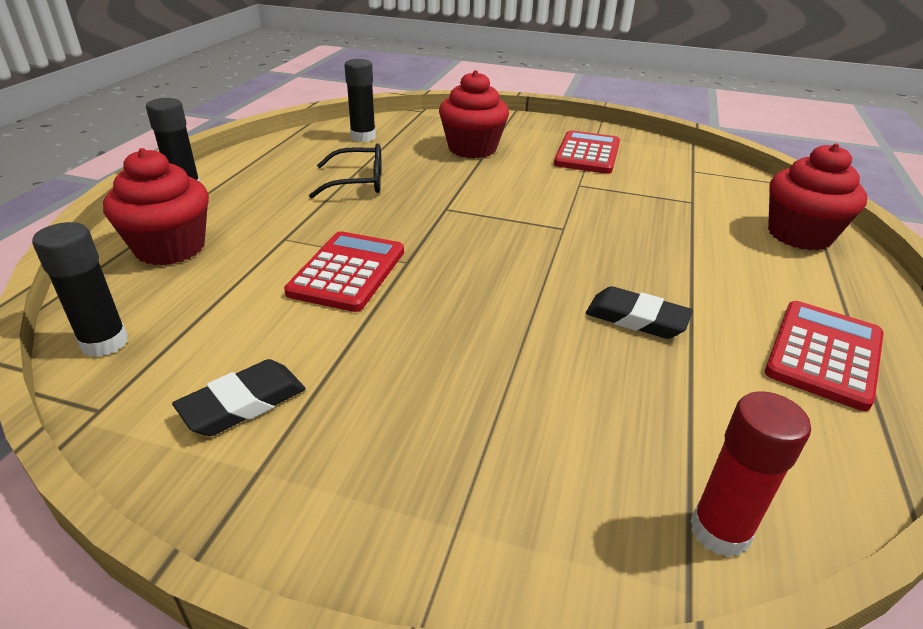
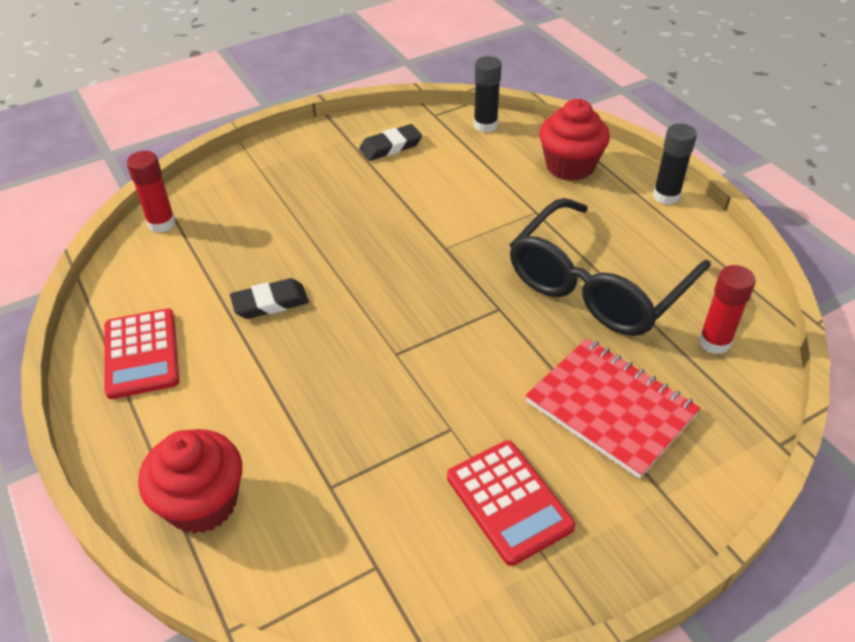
camera: 135 degrees right, 10 degrees up
black eraser [172,359,306,436] -> black eraser turned 60 degrees clockwise [359,124,422,161]
red calculator [284,231,404,312] -> none
black glasses [309,143,382,198] -> black glasses [509,198,711,336], size x2.04
black glue stick [344,59,376,142] -> red glue stick [699,265,756,354]
red cupcake [439,70,509,158] -> red notebook [525,338,701,479]

